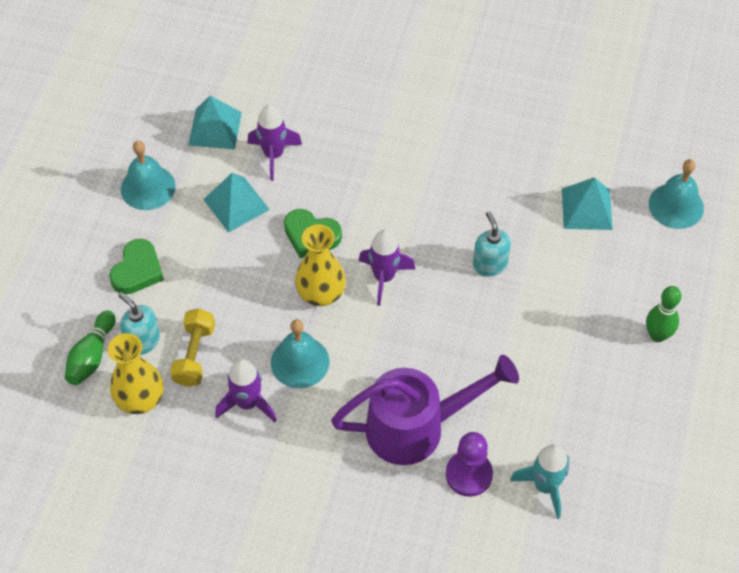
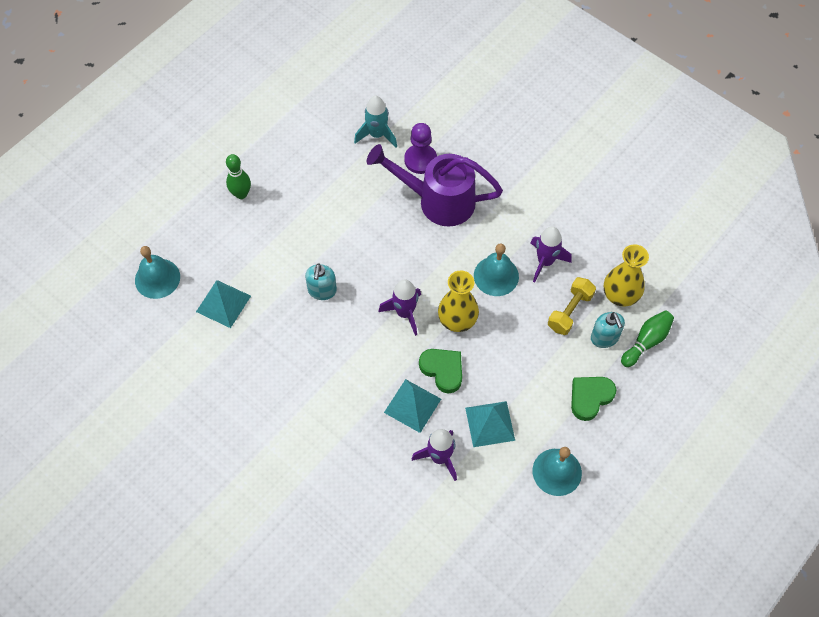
camera: 155 degrees left, 5 degrees up
turquoise pyramid [188,96,242,149] -> turquoise pyramid moved to [384,379,441,433]

